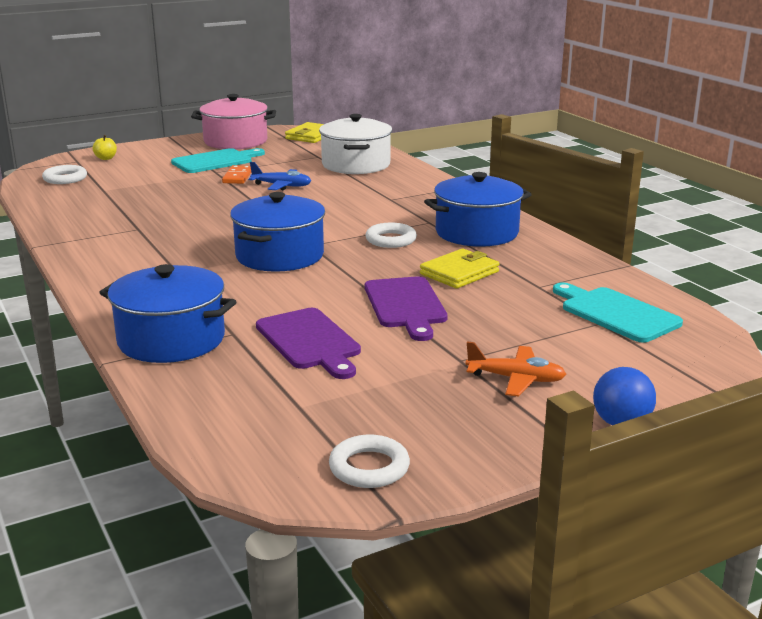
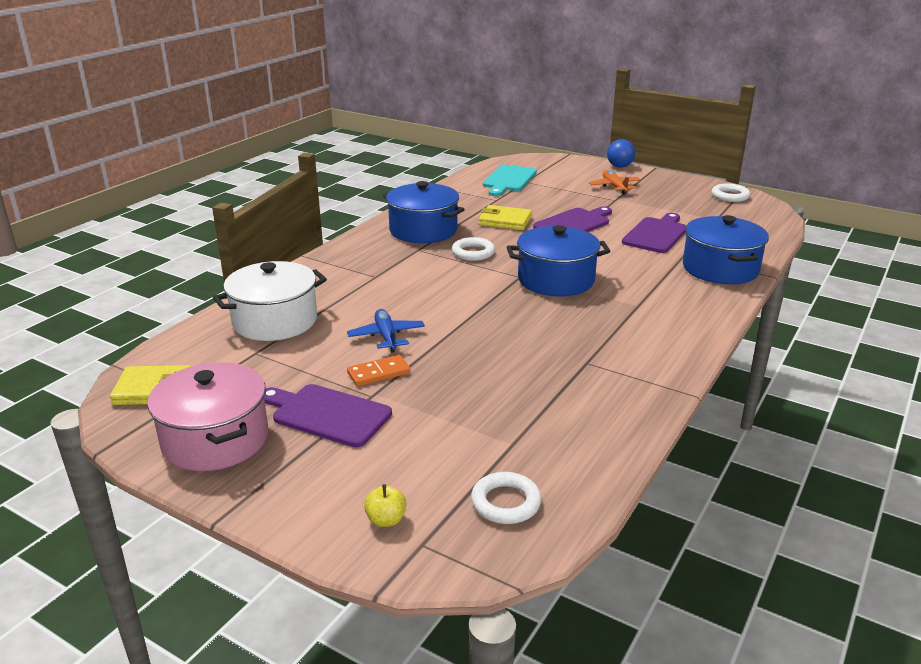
camera: 120 degrees left, 5 degrees up
turquoise cutting board [171,148,265,173] -> purple cutting board [264,384,392,448]

